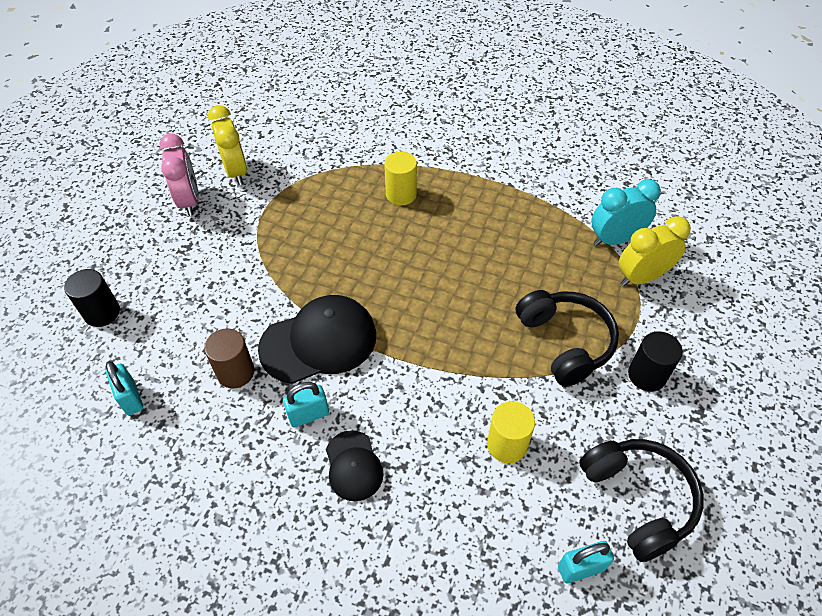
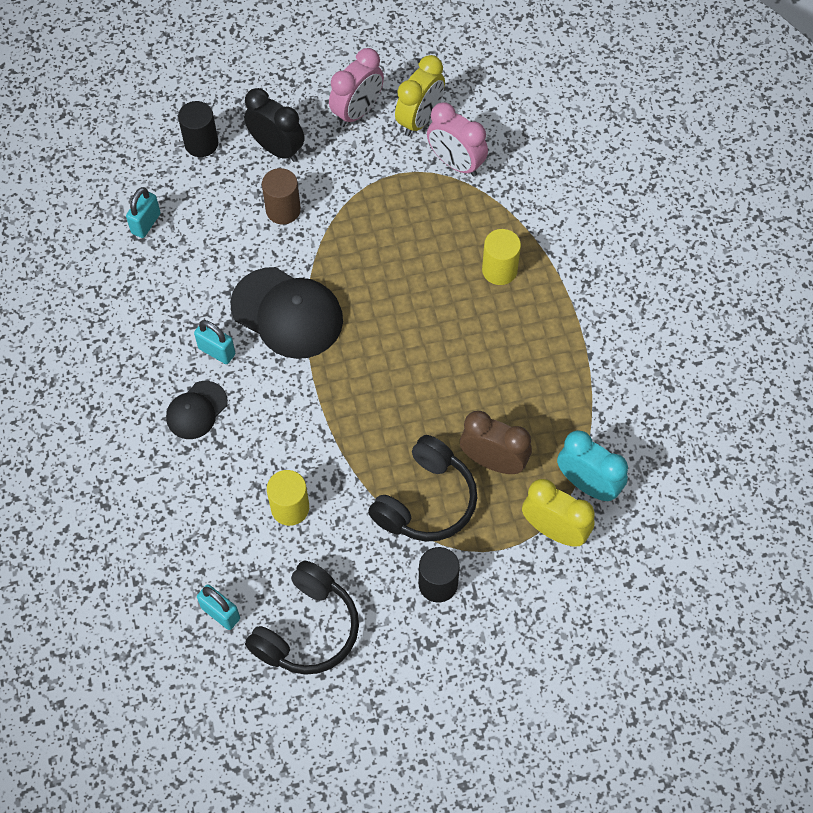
camera: 55 degrees right, 10 degrees up
brown cylinder [204,329,254,388] -> brown cylinder moved to [262,168,301,224]
none -> black clock [244,88,305,162]
none -> pink clock [427,102,488,177]
none -> brown clock [460,411,532,474]

